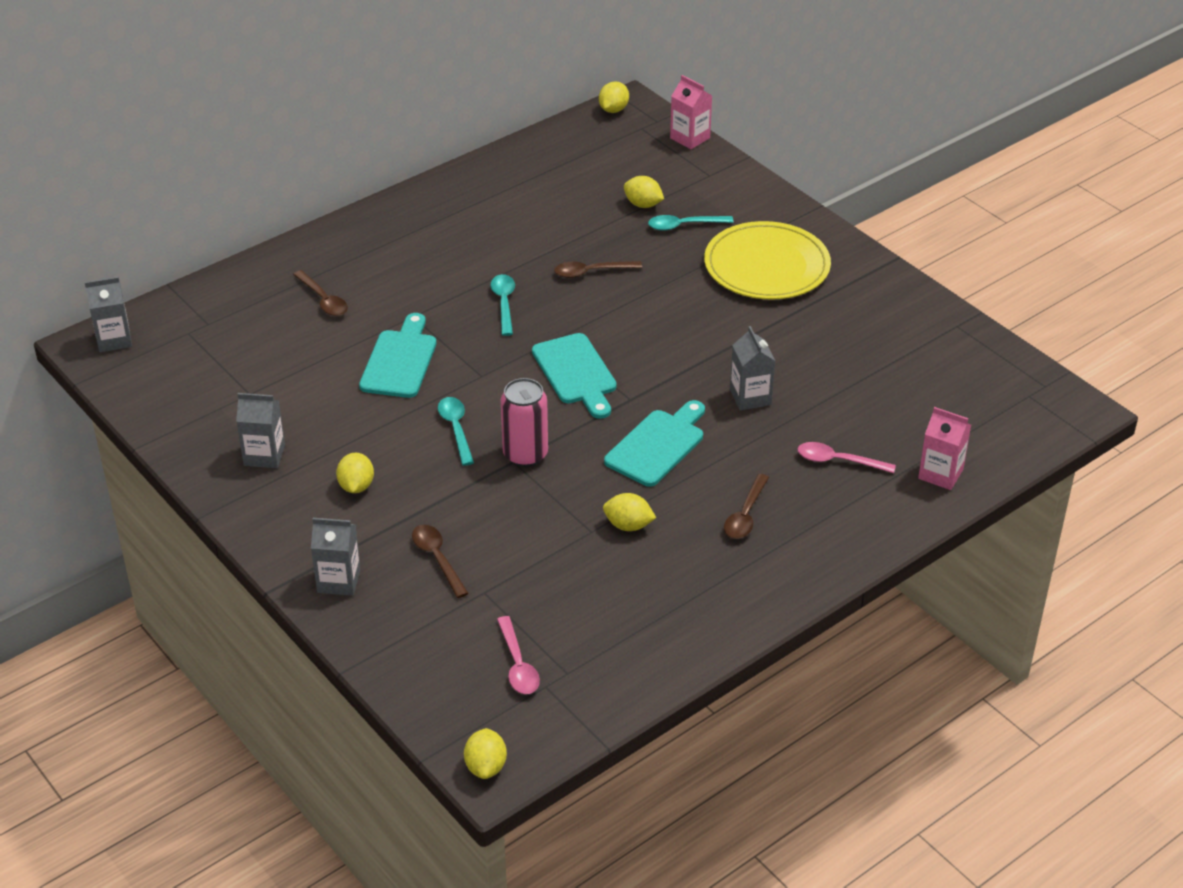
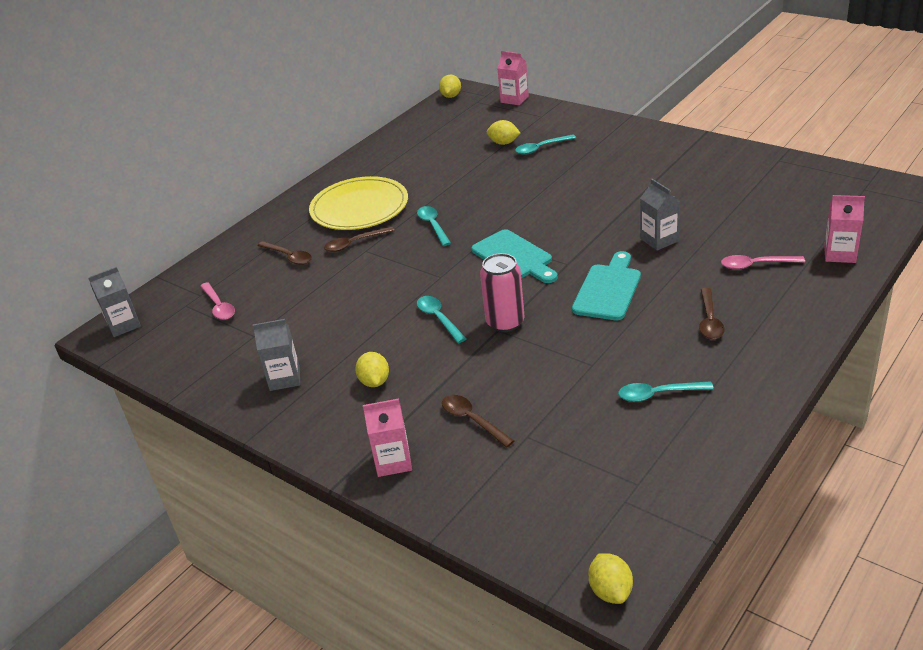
camera: 10 degrees left, 5 degrees down
grey carton [311,518,361,596] -> pink carton [363,399,412,477]
turquoise cutting board [359,313,436,398] -> none
pink spoon [497,616,540,694] -> pink spoon moved to [200,282,235,320]
brown spoon [554,261,642,278] -> brown spoon moved to [324,226,395,252]
yellow lemon [603,493,656,531] -> none
yellow plate [704,221,831,300] -> yellow plate moved to [309,176,408,230]
none -> turquoise spoon [618,381,714,402]

